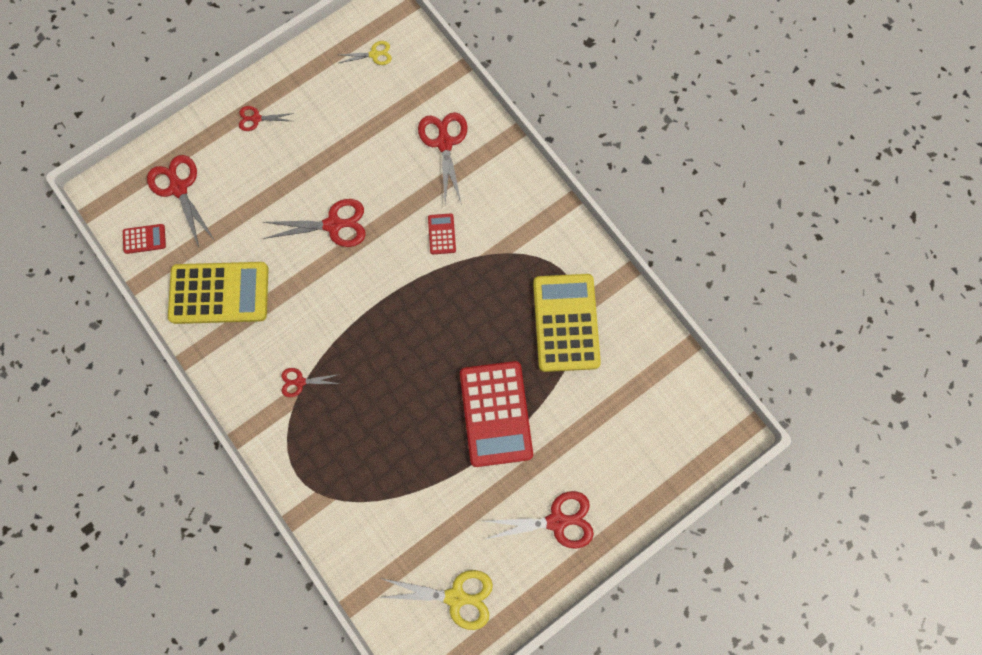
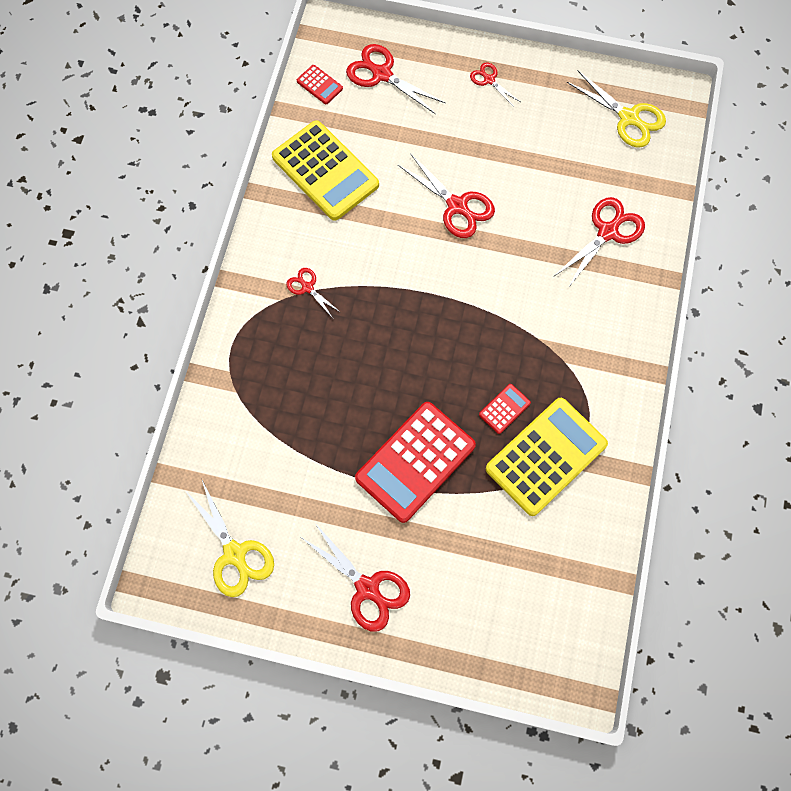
camera: 50 degrees right, 5 degrees down
red scissors [147,155,215,247] -> red scissors turned 75 degrees counterclockwise [346,44,445,114]
yellow scissors [339,41,392,65] -> yellow scissors [567,71,666,147], size x1.79
red calculator [428,213,456,254] -> red calculator moved to [479,384,531,434]

